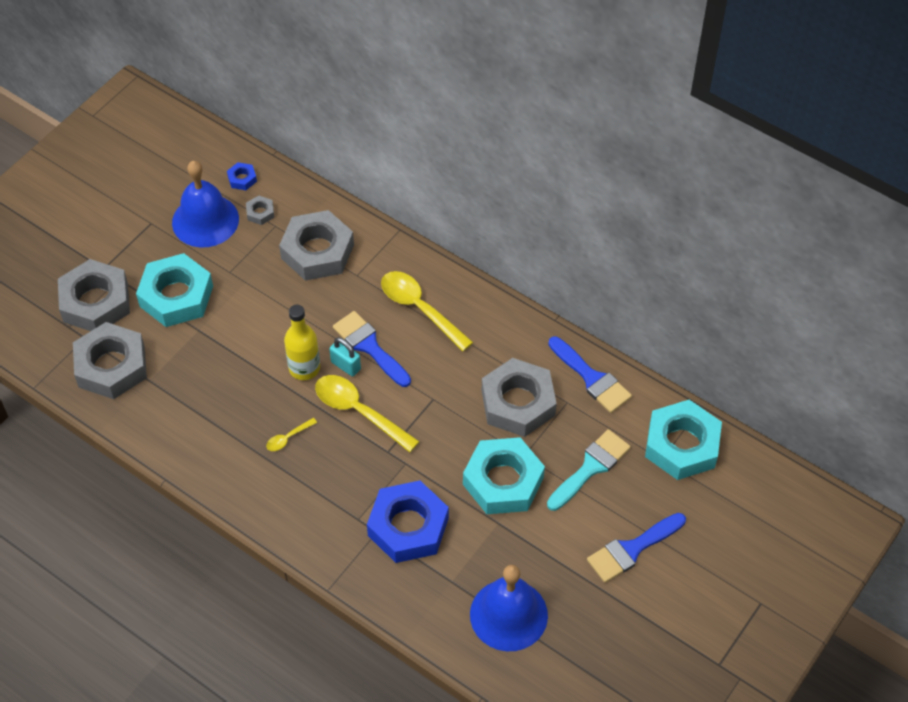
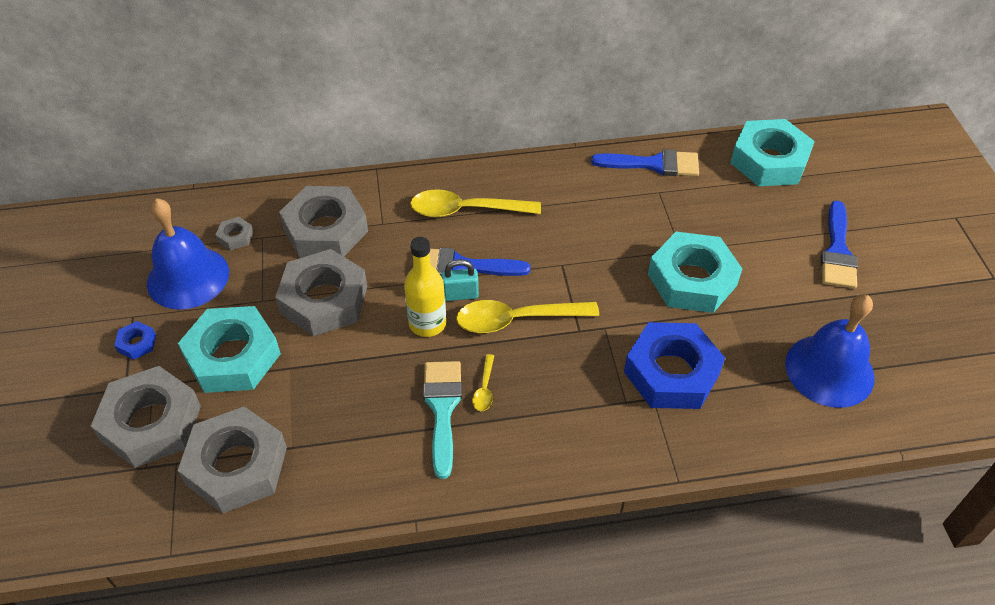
camera: 45 degrees left, 5 degrees down
blue nut [227,162,257,190] -> blue nut moved to [114,321,156,360]
grey nut [482,358,557,437] -> grey nut moved to [275,249,367,336]
turquoise brush [547,429,631,511] -> turquoise brush moved to [423,361,462,479]

